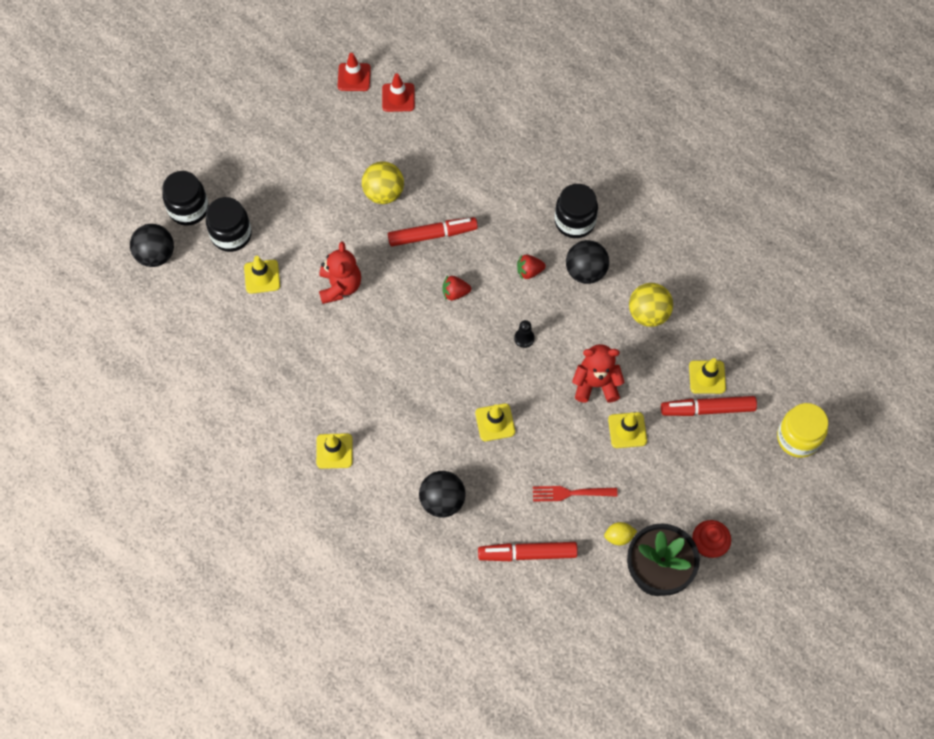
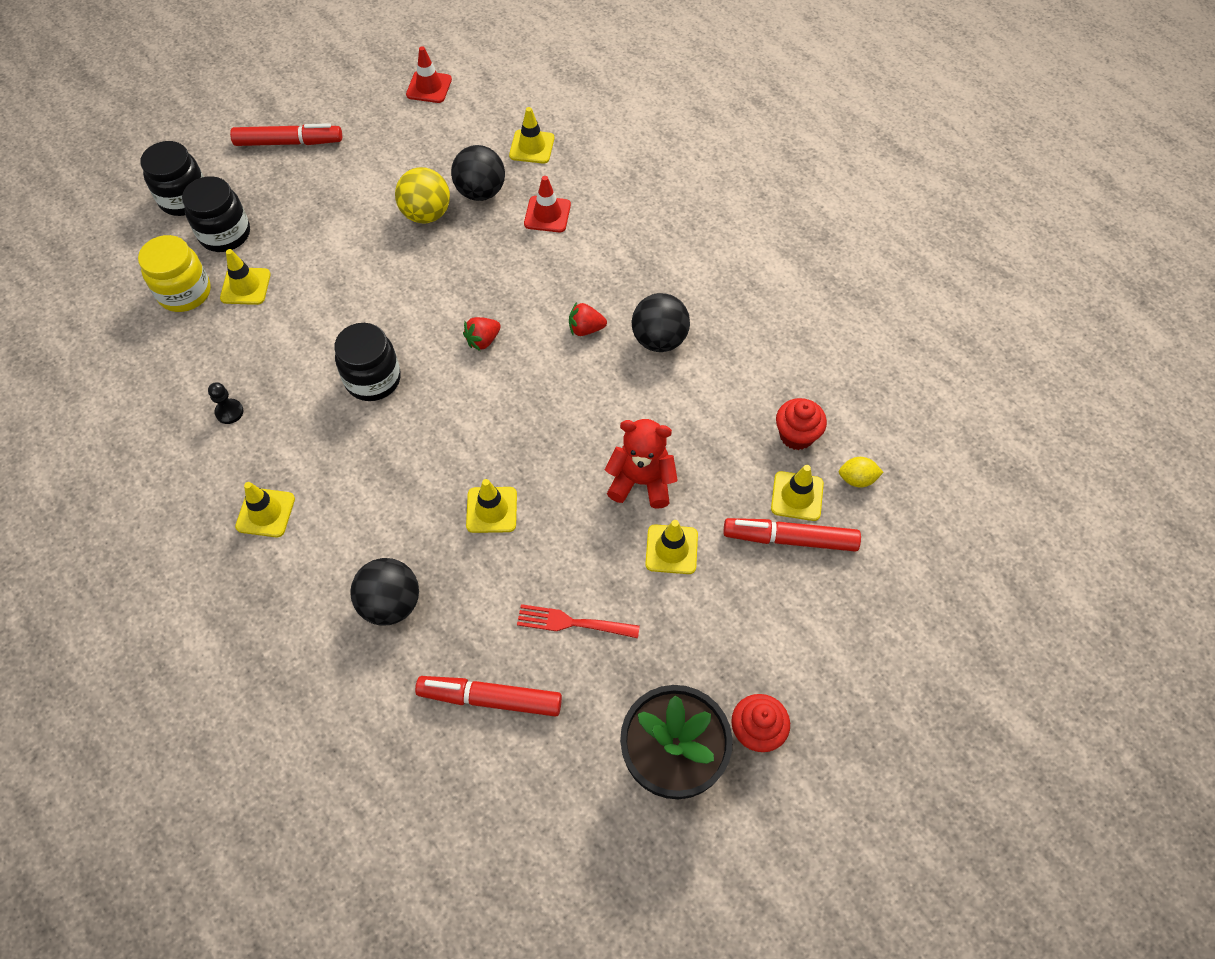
camera: 10 degrees right, 5 degrees down
black ball [130,224,174,267] -> black ball moved to [451,145,505,201]
red teddy bear [319,242,361,304] -> none
red traffic cone [382,73,415,112] -> red traffic cone moved to [524,176,571,232]
red marker [388,217,478,246] -> red marker moved to [230,123,342,146]
red strawberry [443,276,471,301] -> red strawberry turned 45 degrees counterclockwise [463,317,501,351]
black pawn [514,320,534,348] -> black pawn moved to [208,382,244,424]
black jar [555,184,598,238] -> black jar moved to [334,323,401,401]
yellow lemon [604,522,637,545] -> yellow lemon moved to [839,457,884,488]
yellow ball [629,283,673,327] -> none
yellow jar [777,403,828,458] -> yellow jar moved to [138,235,211,312]
none -> yellow traffic cone [509,107,554,164]
none -> red cupcake [776,398,827,450]

